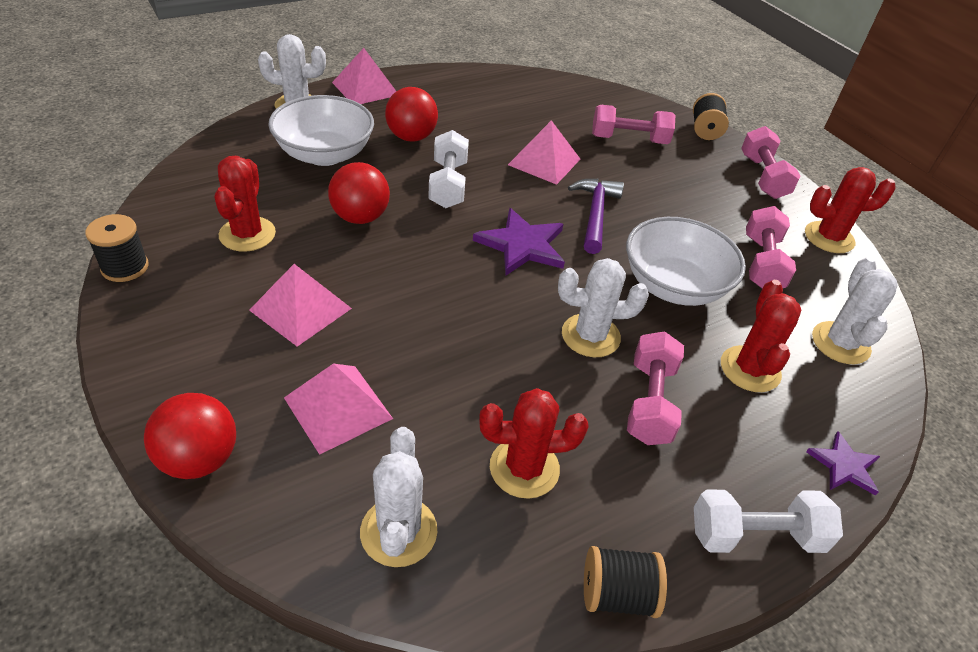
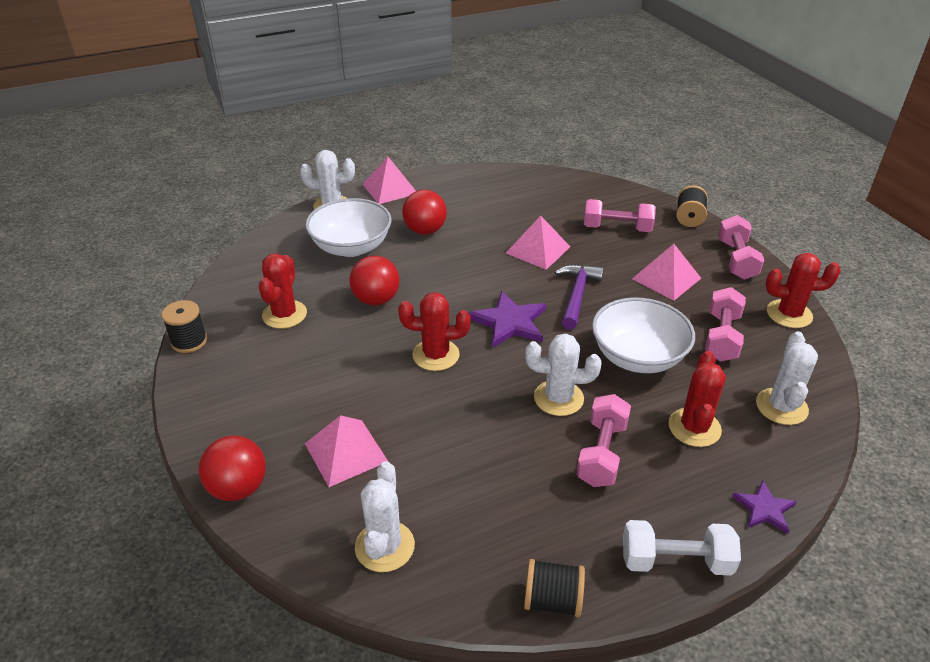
camera: 10 degrees right, 5 degrees down
pink pyramid [249,264,352,347] -> pink pyramid moved to [632,244,701,301]
white dumbbell [428,130,469,208] -> none
red cactus [479,388,589,499] -> red cactus moved to [398,292,470,371]

